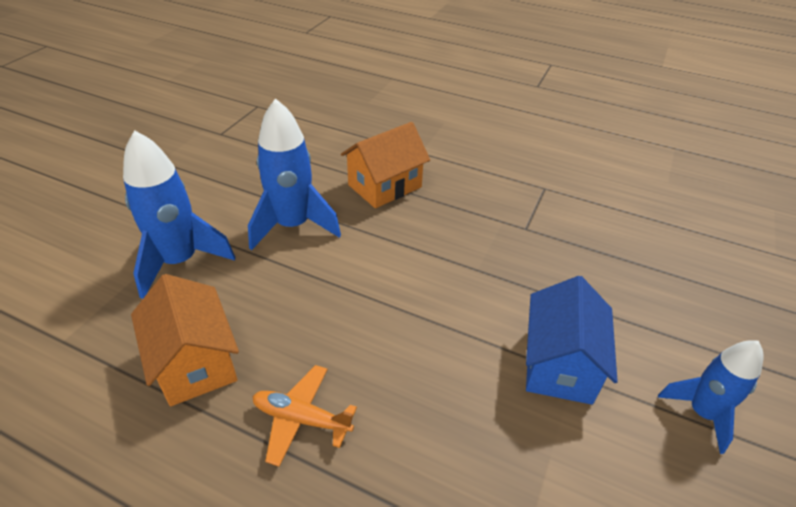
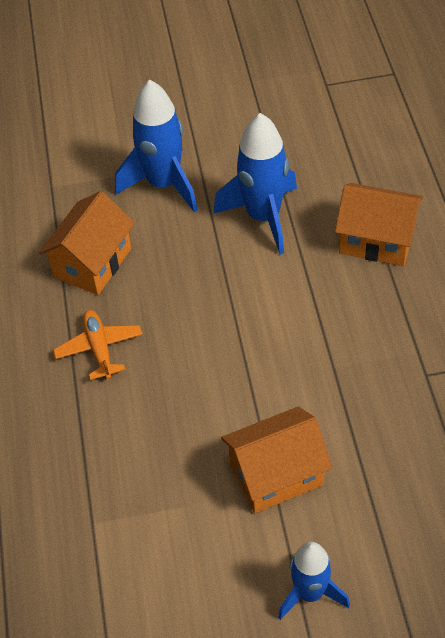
camera: 60 degrees right, 10 degrees up
blue house [526,276,618,405] -> orange house [221,406,332,513]

